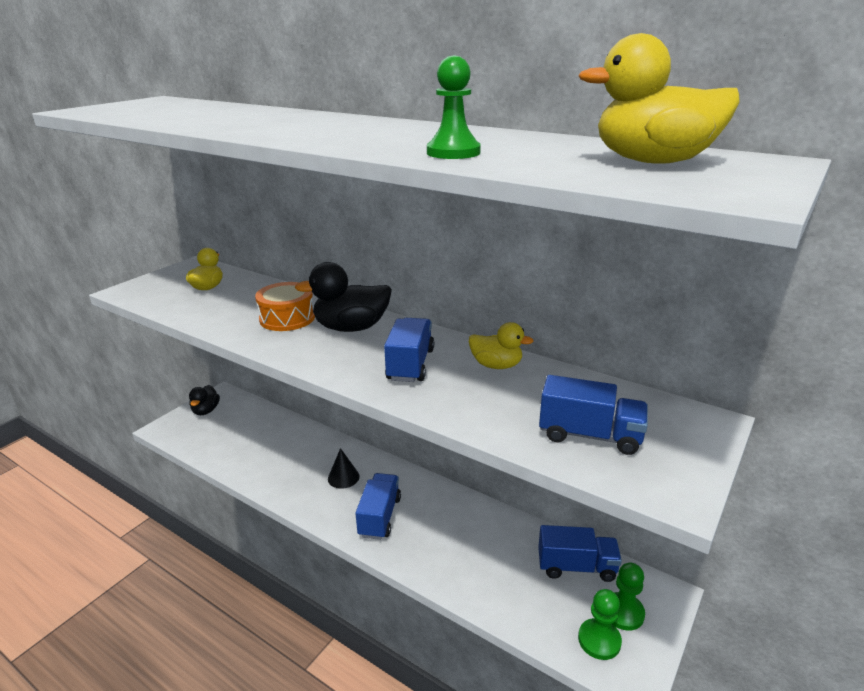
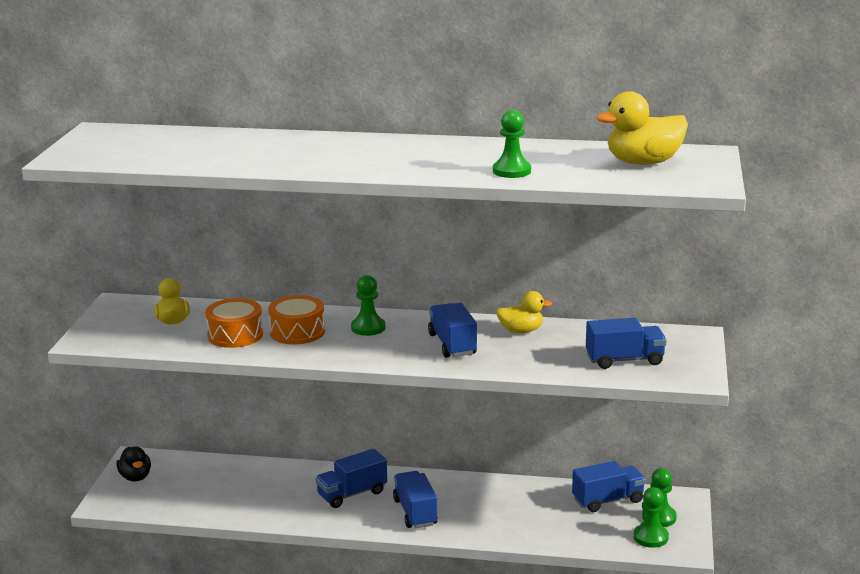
camera: 25 degrees left, 5 degrees down
black duck [295,262,392,332] -> green pawn [351,275,385,336]
black cone [328,448,360,489] -> blue truck [315,449,387,508]
none -> orange drum [205,298,263,348]

